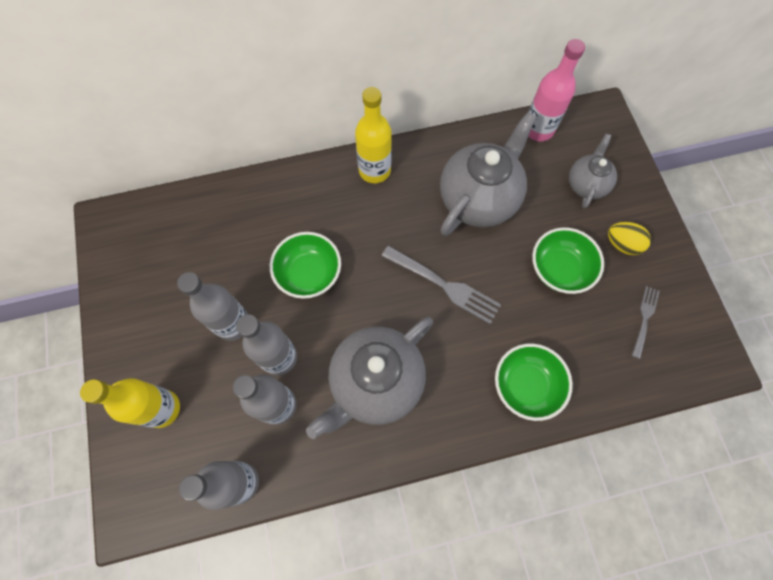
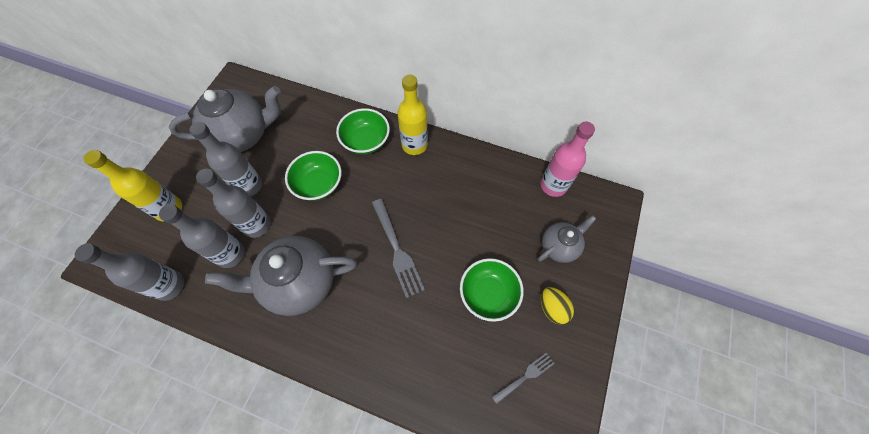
camera: 35 degrees right, 5 degrees down
grey teapot [440,112,537,236] -> grey teapot moved to [169,86,281,152]
green bowl [495,343,573,421] -> green bowl moved to [336,108,390,154]

